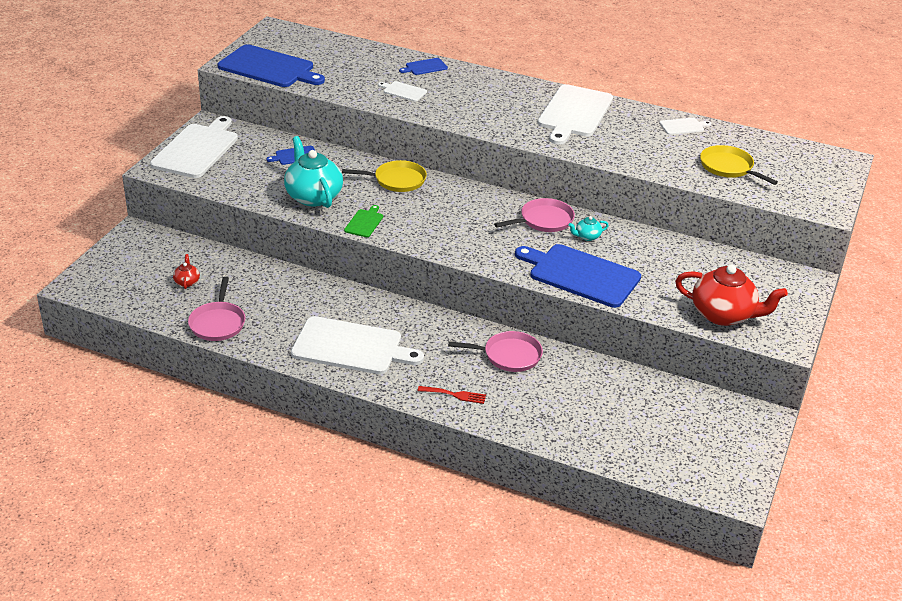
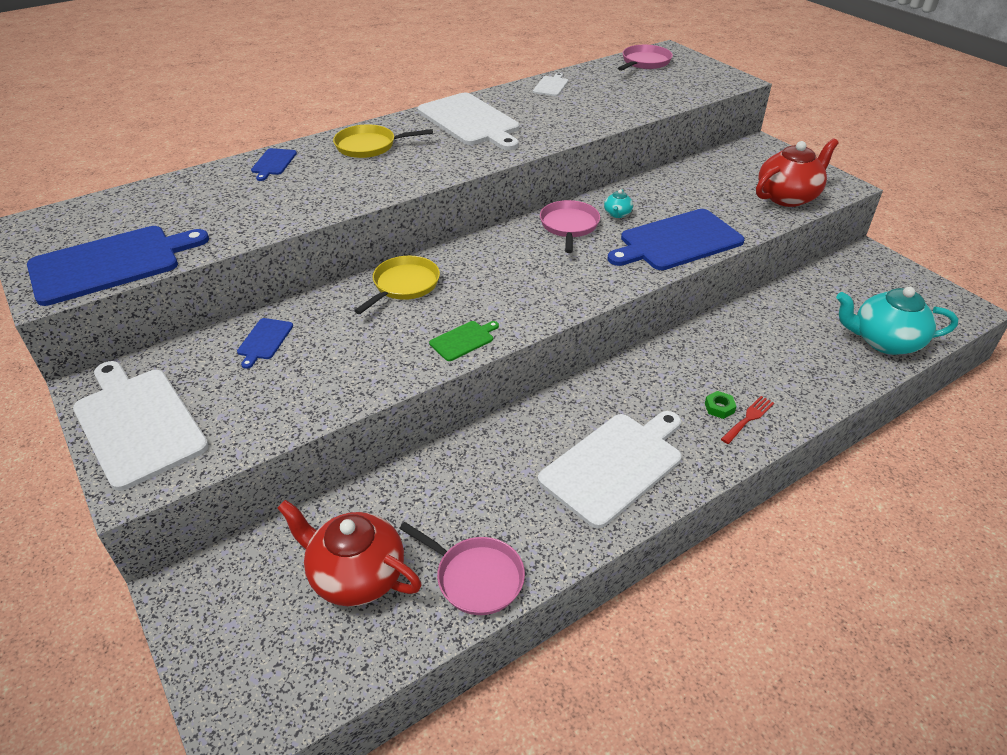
camera: 55 degrees left, 5 degrees up
red teapot [173,254,200,289] -> red teapot [277,500,421,606], size x2.29
turquoise teapot [284,136,343,208] -> turquoise teapot moved to [836,287,958,355]
green cutting board [344,205,383,237] -> green cutting board turned 90 degrees clockwise [429,321,499,361]
white cutting board [378,81,427,102] -> none
pink pan [448,331,543,372] -> pink pan moved to [618,45,673,71]
yellow pan [700,145,778,185] -> yellow pan moved to [333,124,433,158]
none -> green nut [705,391,737,419]

